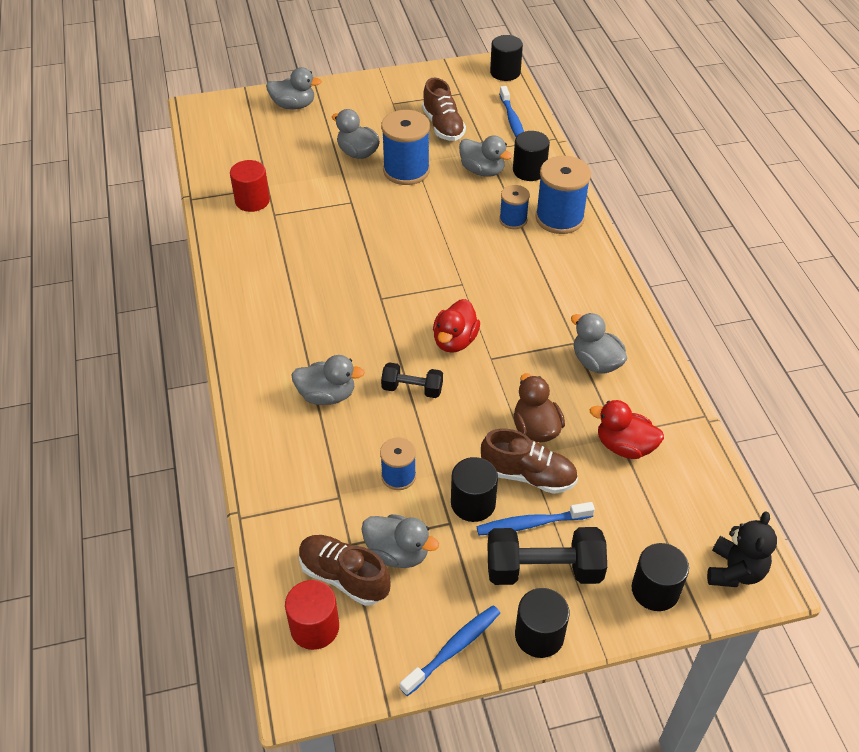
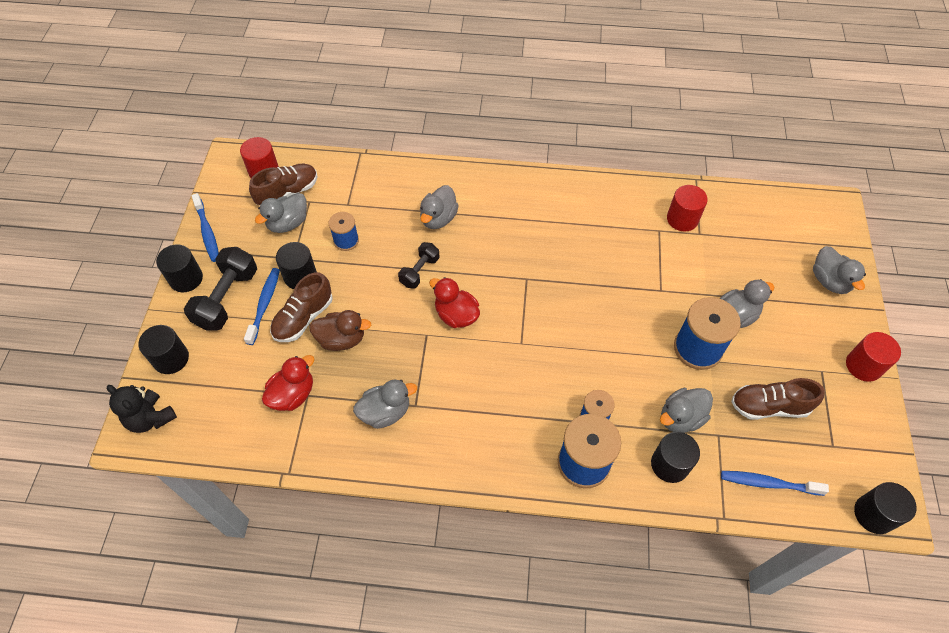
camera: 110 degrees right, 10 degrees up
grey duck [266,67,322,110] -> grey duck turned 45 degrees counterclockwise [813,246,866,294]
none -> red cylinder [846,332,901,382]

